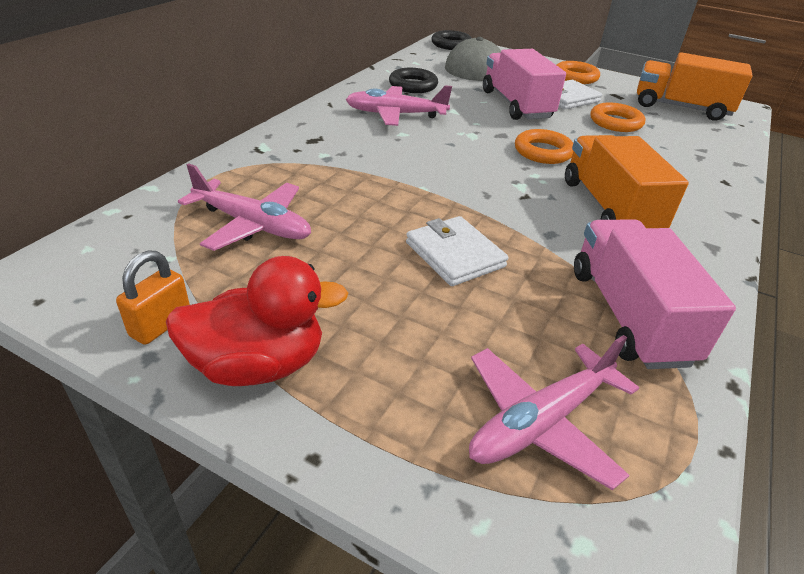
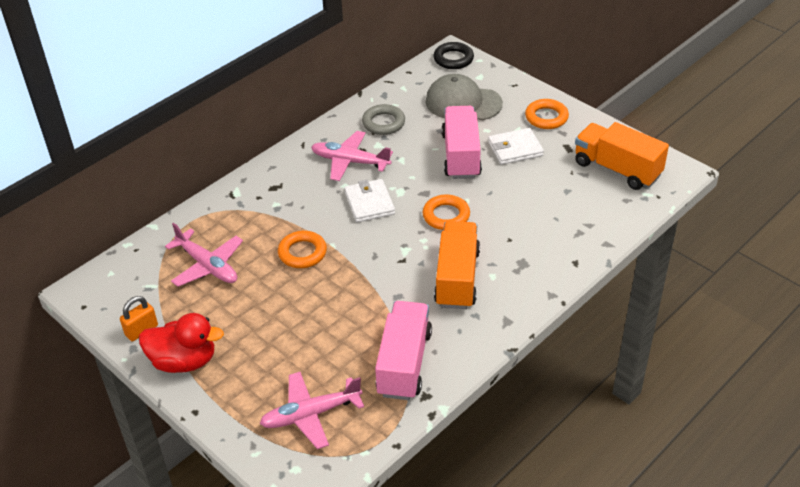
camera: 20 degrees right, 5 degrees up
black ring [389,68,438,93] -> grey ring [362,104,405,135]
white wallet [406,216,508,286] -> white wallet moved to [344,179,395,222]
orange ring [590,102,645,132] -> orange ring moved to [278,231,327,268]

